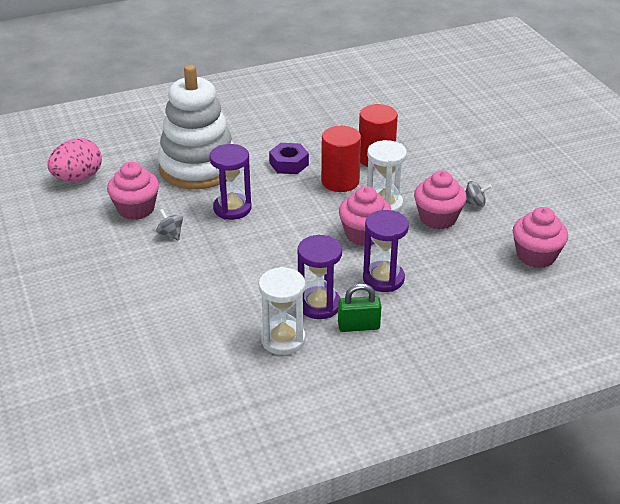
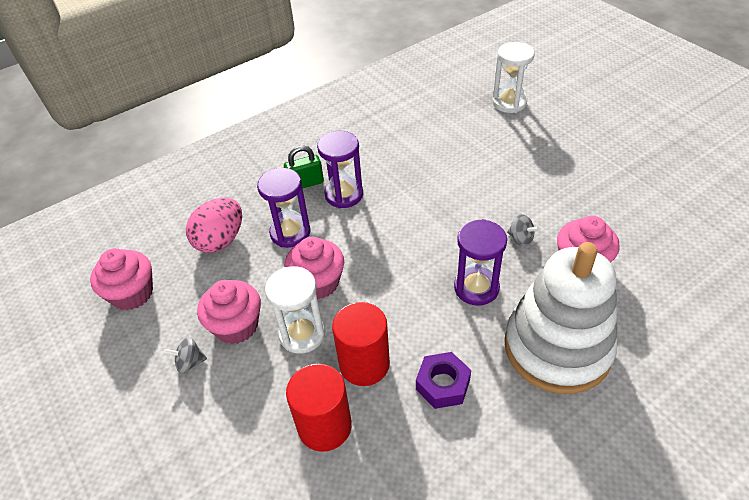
camera: 170 degrees right, 10 degrees up
pink egg [48,138,102,182] -> pink egg moved to [186,197,242,253]
white hourglass [259,267,306,355] -> white hourglass moved to [492,42,535,113]

